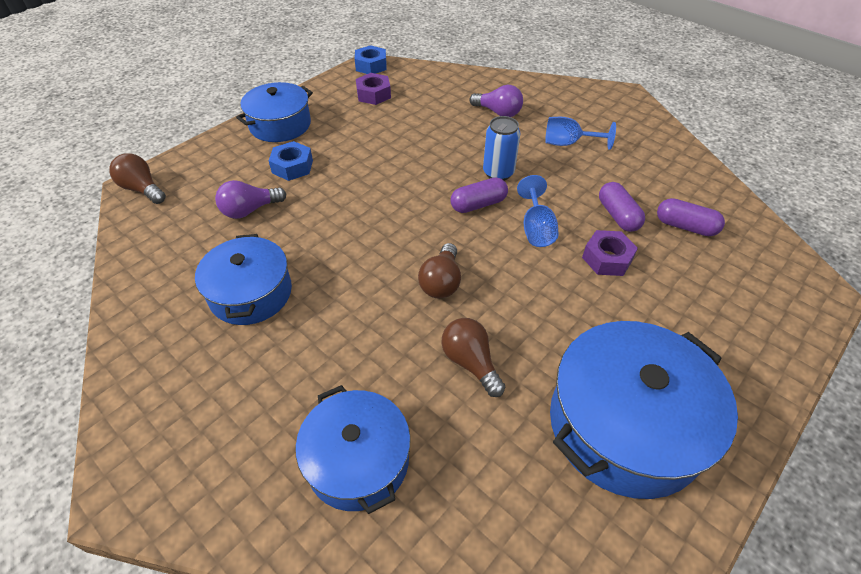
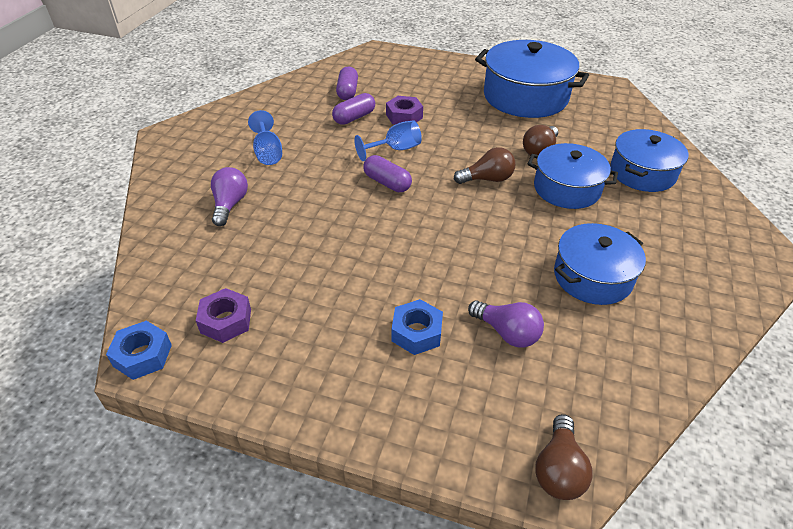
camera: 115 degrees left, 5 degrees down
blue pot [236,82,313,142] -> blue pot moved to [528,143,618,209]
blue can [483,116,520,181] -> none

